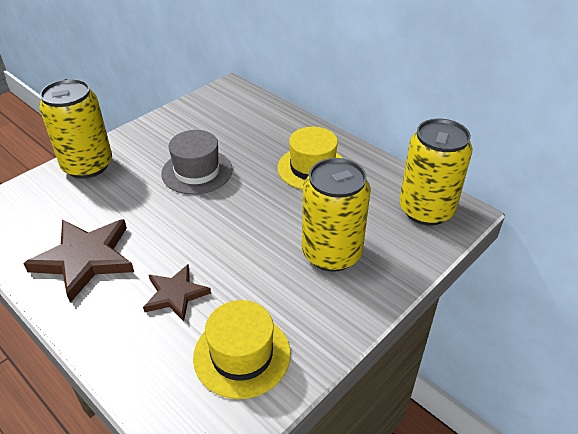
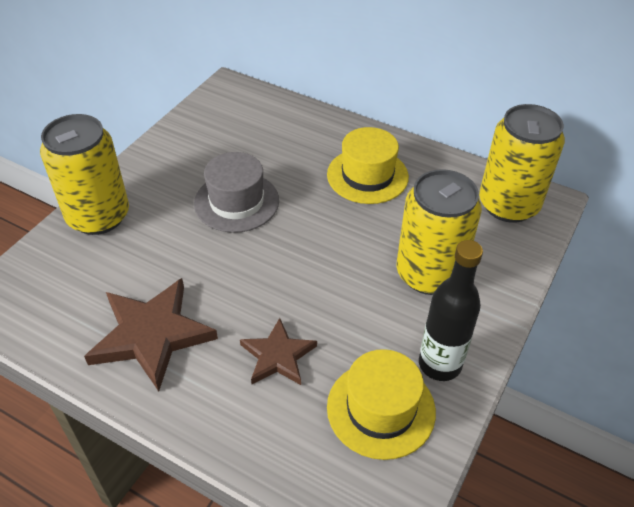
camera: 15 degrees left, 5 degrees up
none -> black bottle [419,240,483,381]

